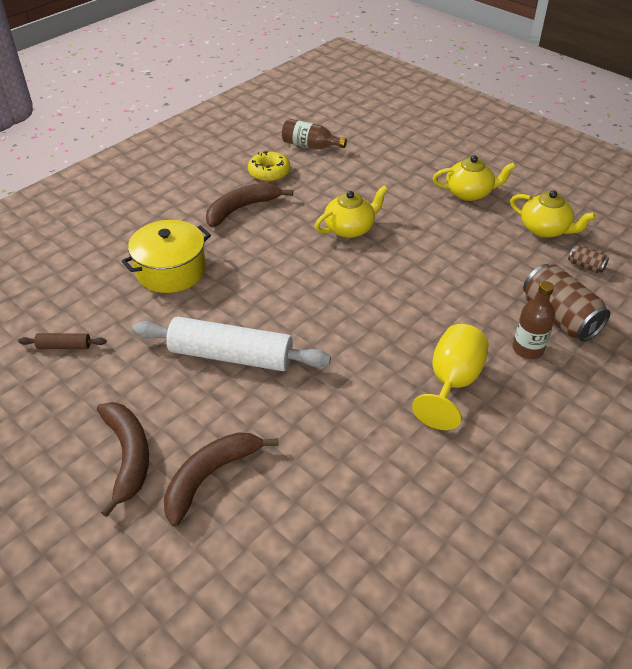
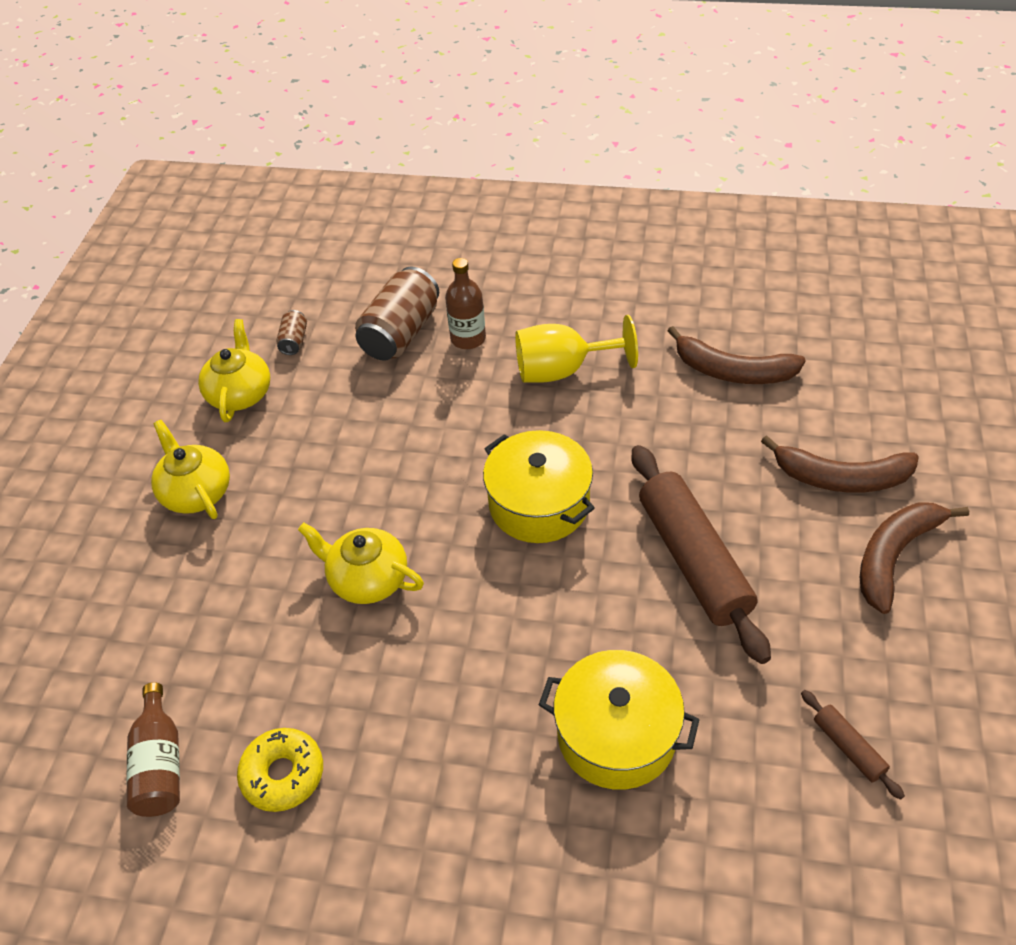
camera: 120 degrees left, 5 degrees up
white rolling pin [132,317,331,371] -> brown rolling pin [631,445,771,664]
brown banana [206,183,293,228] -> brown banana moved to [668,326,806,384]
none -> yellow pot [483,430,594,543]

